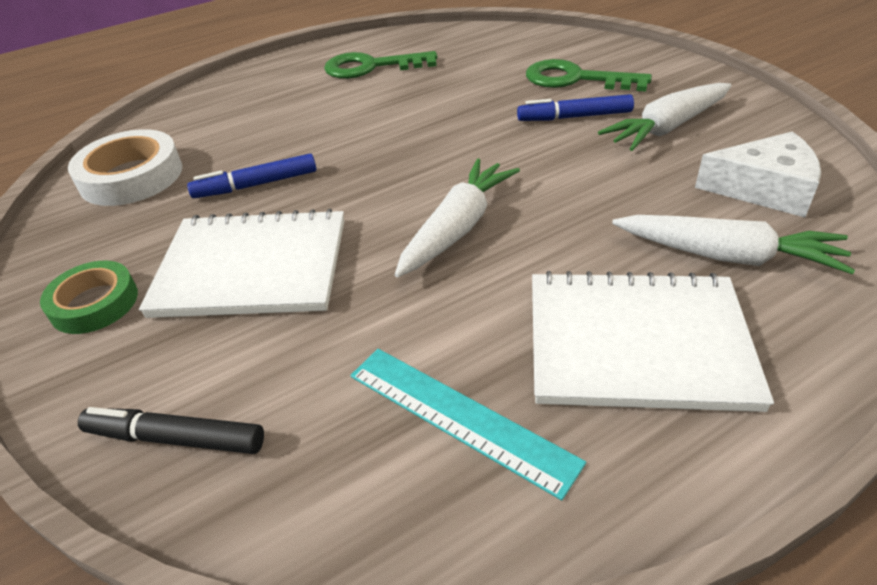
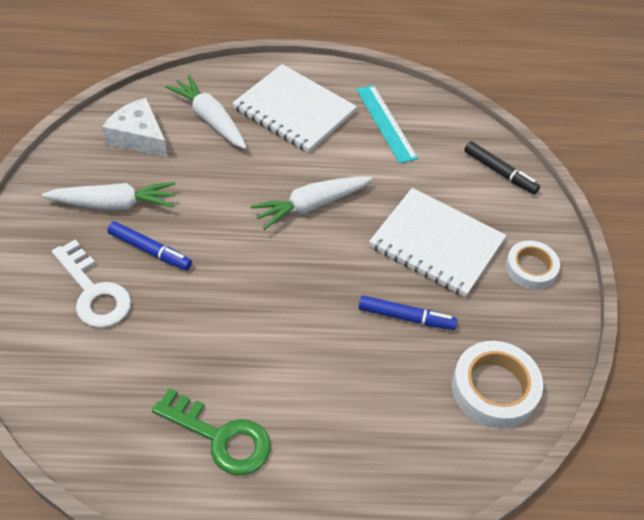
camera: 155 degrees left, 10 degrees up
green tape [40,261,138,334] -> white tape [505,240,560,290]
green key [526,59,652,92] -> white key [52,240,131,328]

